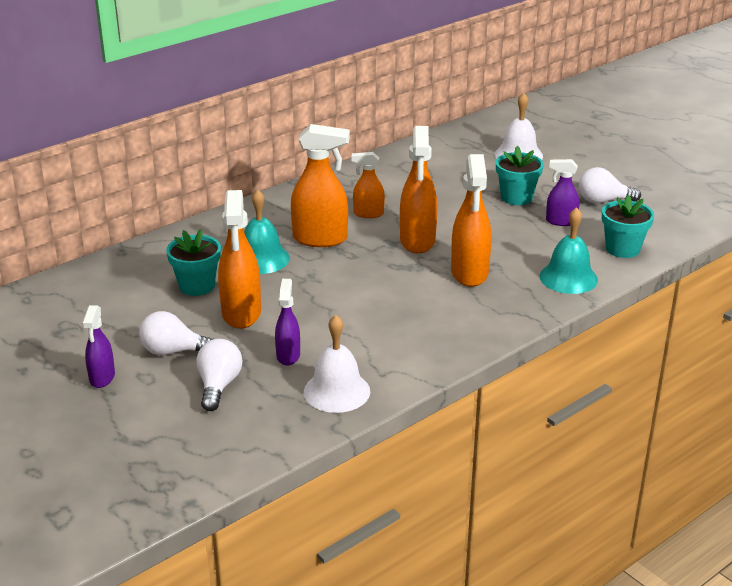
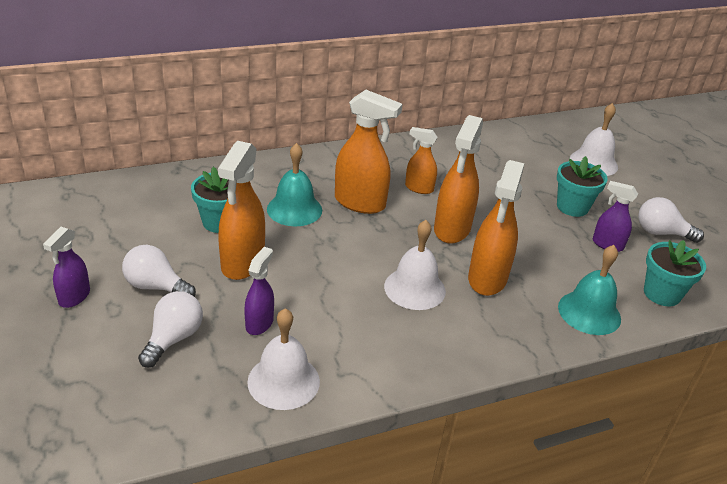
camera: 15 degrees right, 5 degrees up
none -> white bell [384,220,446,310]

